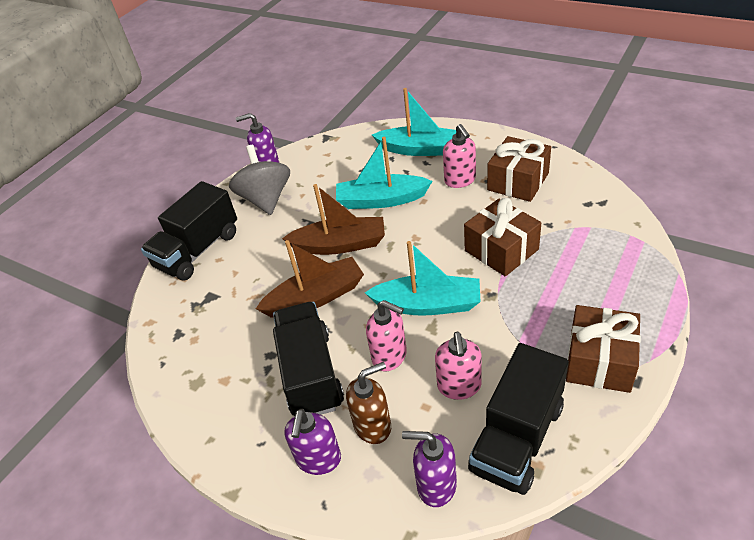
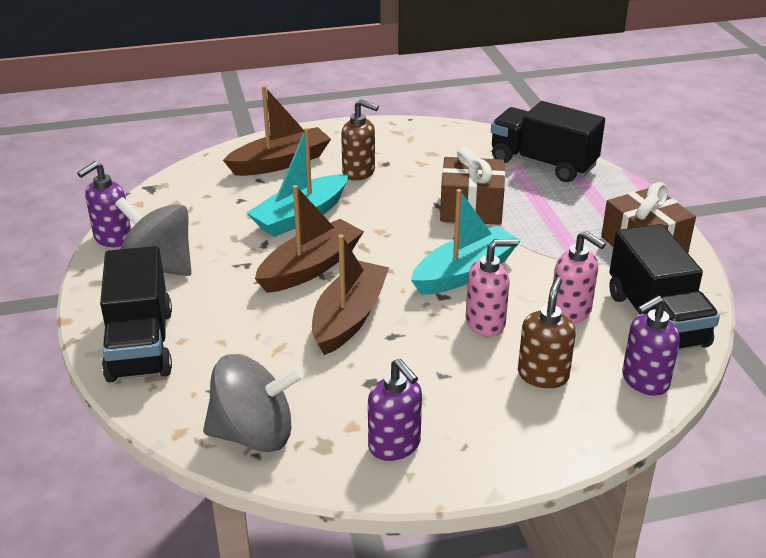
camera: 50 degrees left, 10 degrees down
black truck [273,302,344,416] -> black truck moved to [491,101,605,182]
purple soap dispenser [284,409,341,475] -> purple soap dispenser moved to [368,359,422,461]
turquoise boat [372,88,456,156] -> brown boat [223,86,331,176]
pink soap dispenser [443,124,476,188] -> brown soap dispenser [341,99,379,181]
brown gift [487,136,551,202] -> none
none -> grey spinning top [203,354,303,452]

